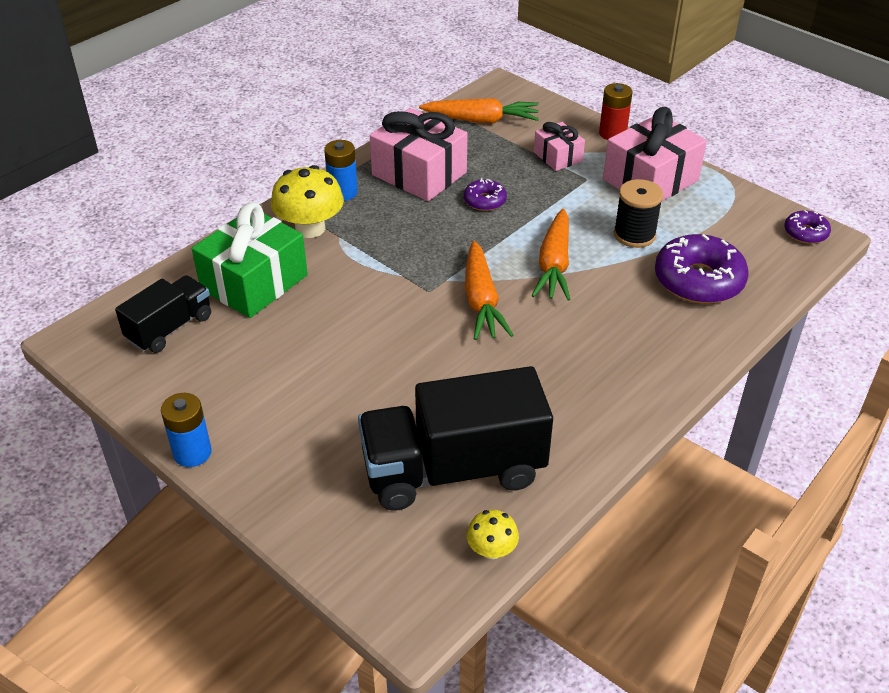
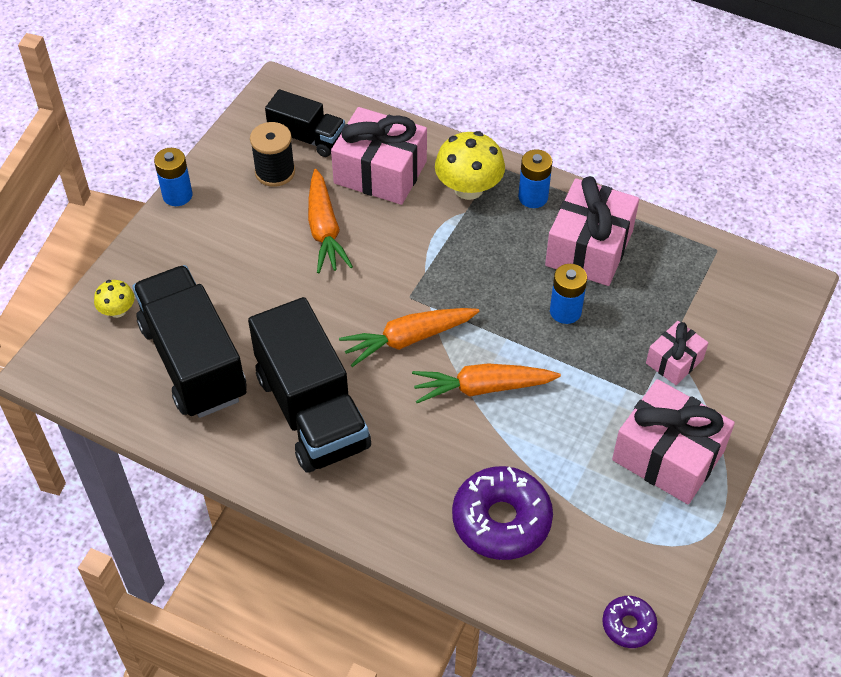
camera: 75 degrees right, 10 degrees up
green gift [192,202,308,318] -> pink gift [331,107,427,205]
orange carrot [419,98,539,123] -> orange carrot moved to [308,169,353,273]
purple donut [464,178,507,211] -> blue battery [550,264,587,324]
yellow mushroom [467,510,519,559] -> yellow mushroom moved to [94,280,135,318]
red battery [599,83,633,140] -> none
black spool [614,179,663,248] -> black spool moved to [250,122,295,187]
none -> black truck [248,297,371,473]

